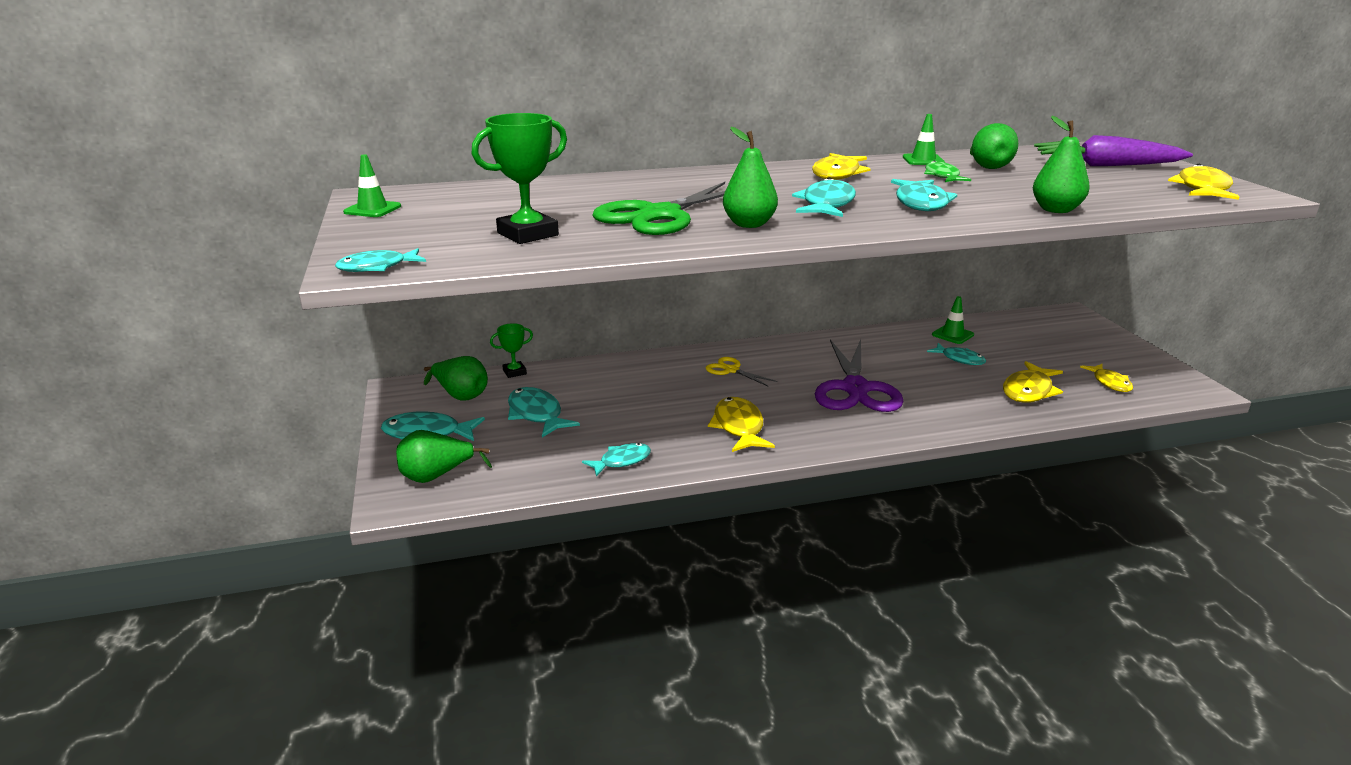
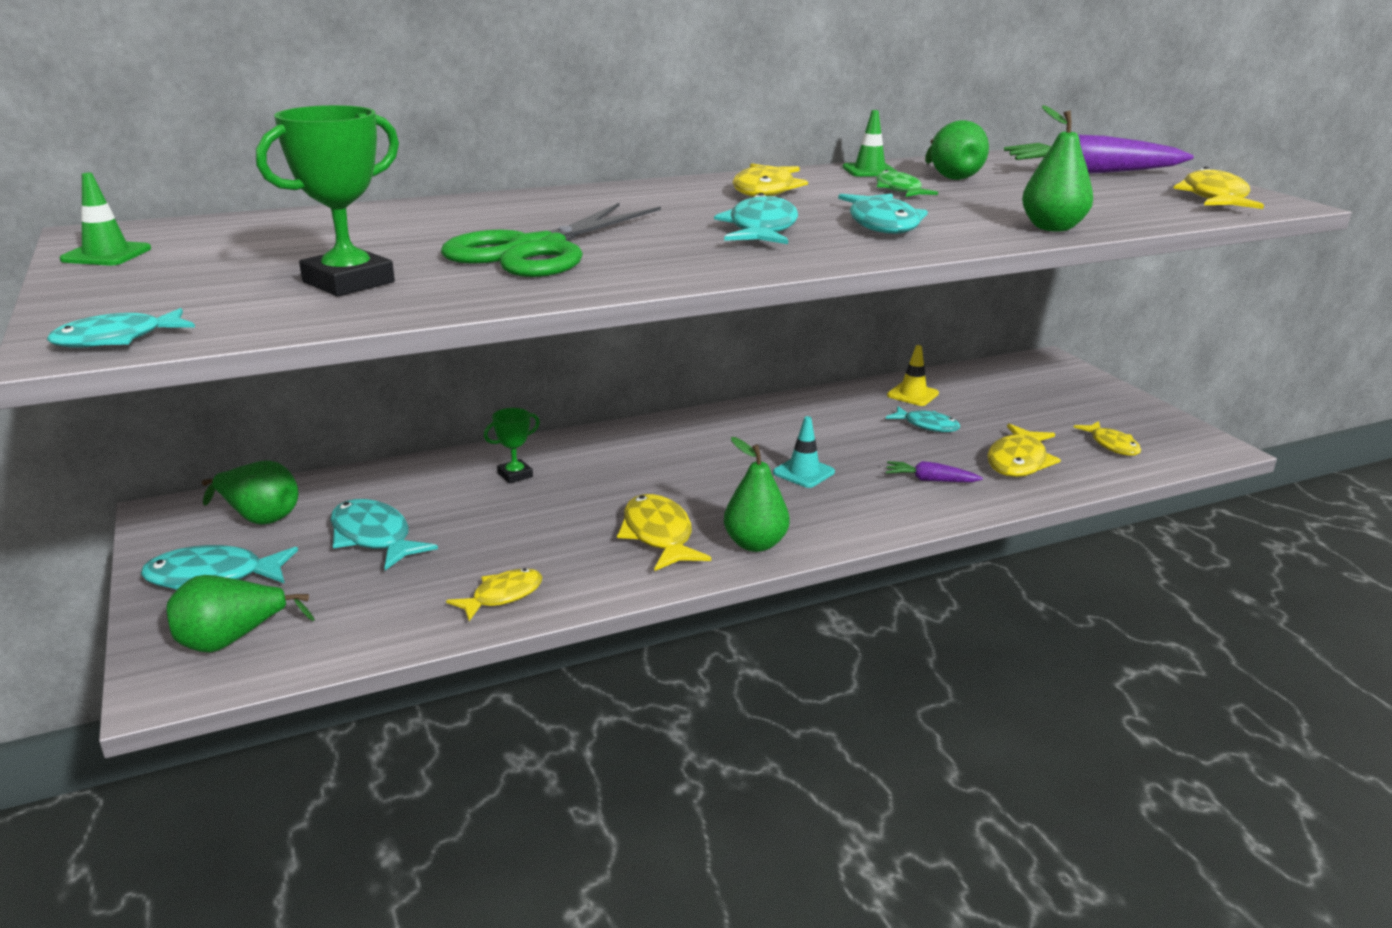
camera: 10 degrees left, 0 degrees up
green trophy [490,323,533,378] -> green trophy moved to [484,408,540,484]
turquoise fish [582,443,651,477] -> yellow fish [446,568,542,621]
yellow scissors [706,357,778,387] -> none
green pear [723,127,778,228] -> green pear moved to [724,437,790,552]
purple scissors [815,339,904,412] -> turquoise traffic cone [773,416,835,488]
green traffic cone [932,296,974,344] -> yellow traffic cone [887,345,939,406]
none -> purple carrot [886,461,983,482]

